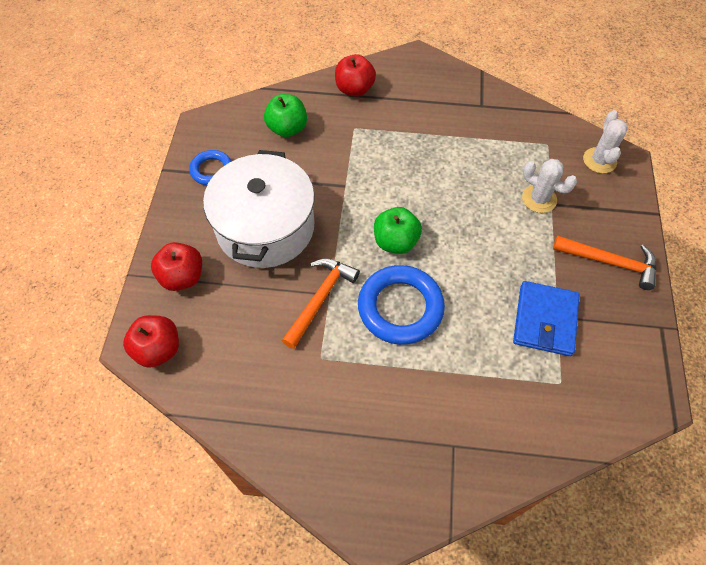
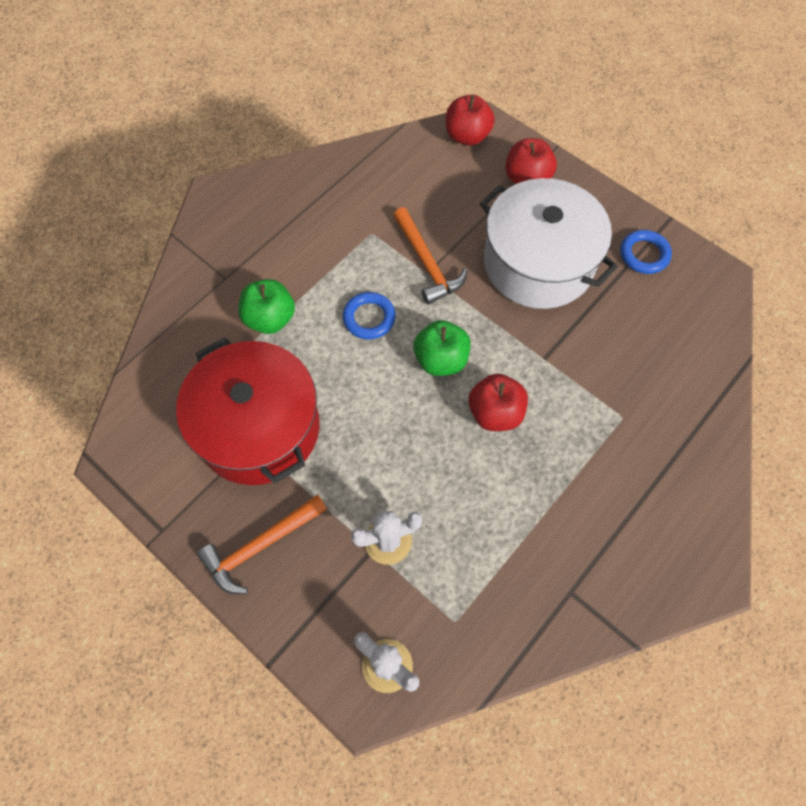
camera: 125 degrees right, 5 degrees up
green apple [264,94,307,137] -> green apple moved to [238,279,295,334]
red apple [335,54,376,97] -> red apple moved to [468,373,528,431]
blue ring [358,265,445,345] -> blue ring [343,292,396,339], size x0.57
blue wallet [513,281,580,356] -> red pot [176,337,320,485]

